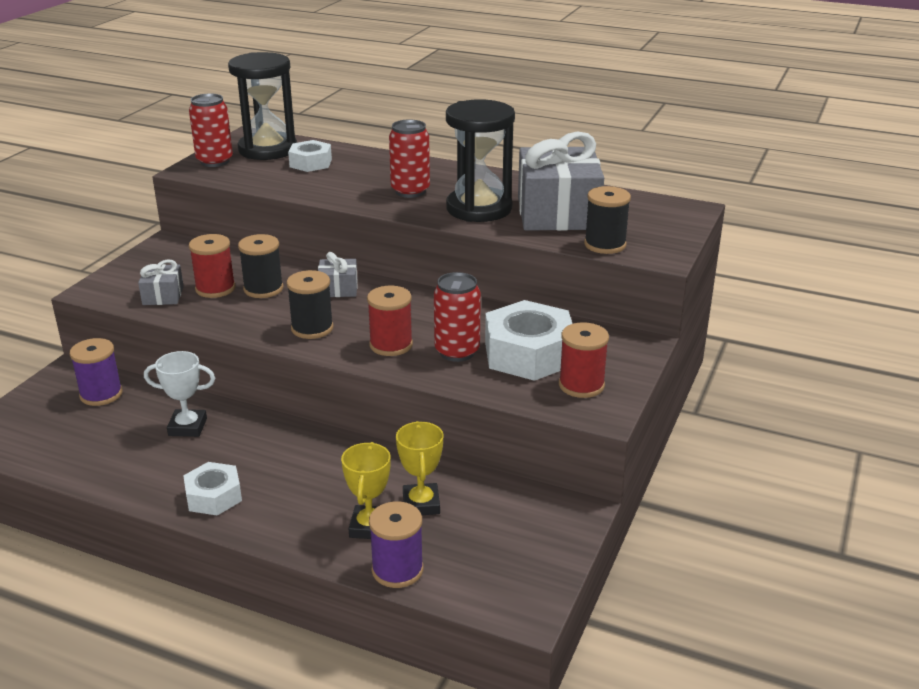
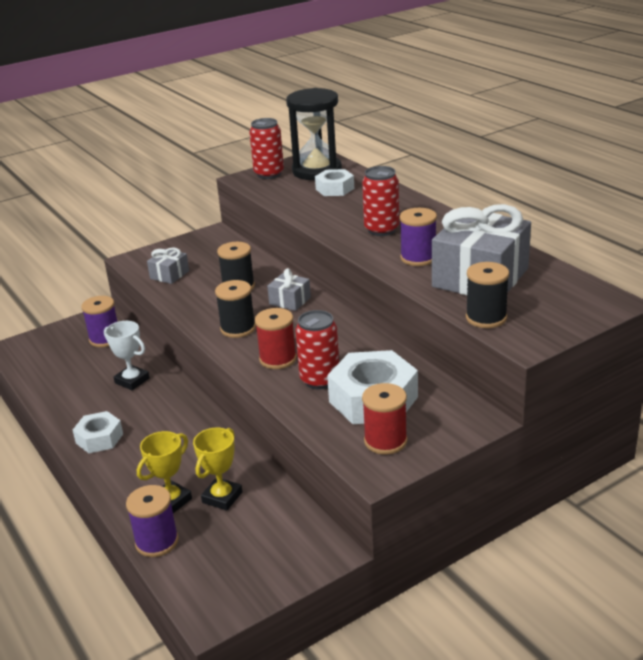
camera: 35 degrees right, 0 degrees up
red spool [189,234,236,298] -> none
black hourglass [446,99,515,222] -> purple spool [400,208,437,266]

